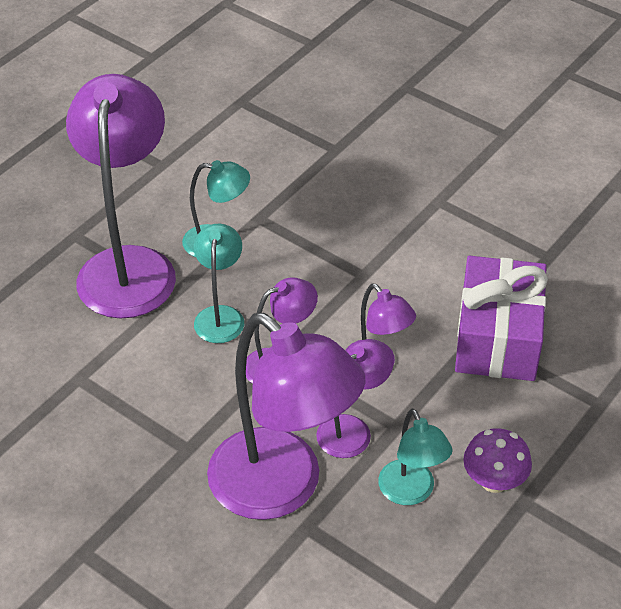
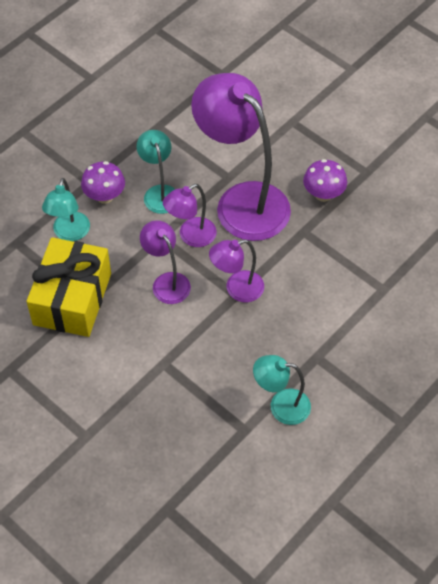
camera: 175 degrees left, 10 degrees up
purple lamp [66,74,176,318] -> none
turquoise lamp [194,224,244,343] -> turquoise lamp moved to [42,178,90,241]
purple gift [455,256,548,381] -> yellow gift [26,237,111,337]
none -> purple mushroom [303,159,347,202]

